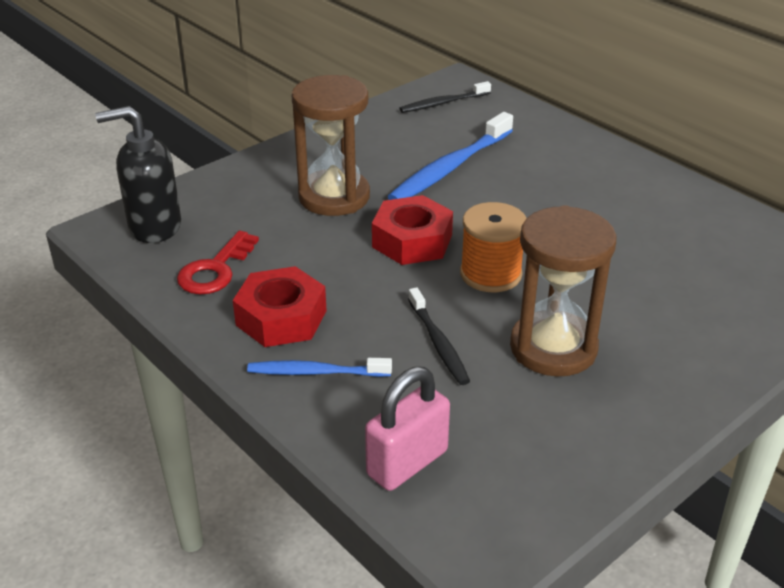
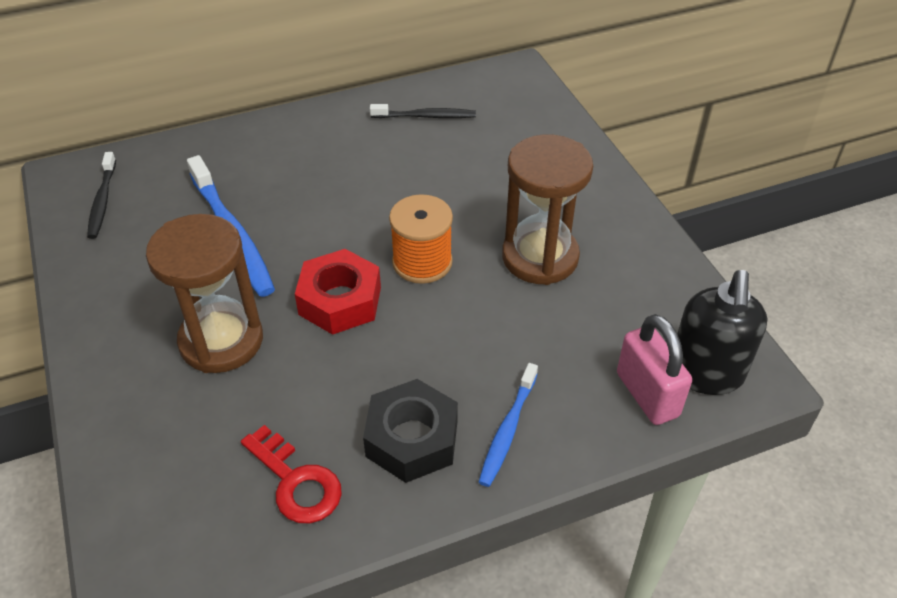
camera: 70 degrees left, 10 degrees up
black soap dispenser [95,106,181,243] -> black soap dispenser moved to [677,270,768,395]
red nut [233,266,327,347] -> black nut [363,379,458,483]
black toothbrush [408,287,470,385] -> black toothbrush moved to [370,104,476,118]

